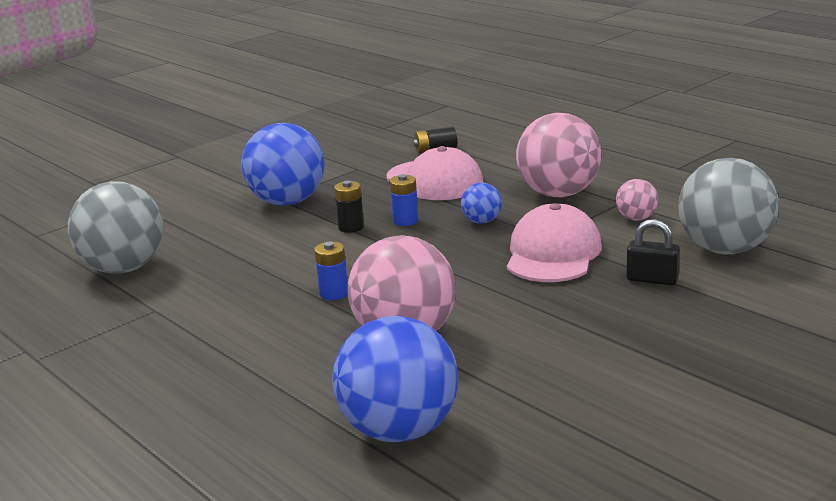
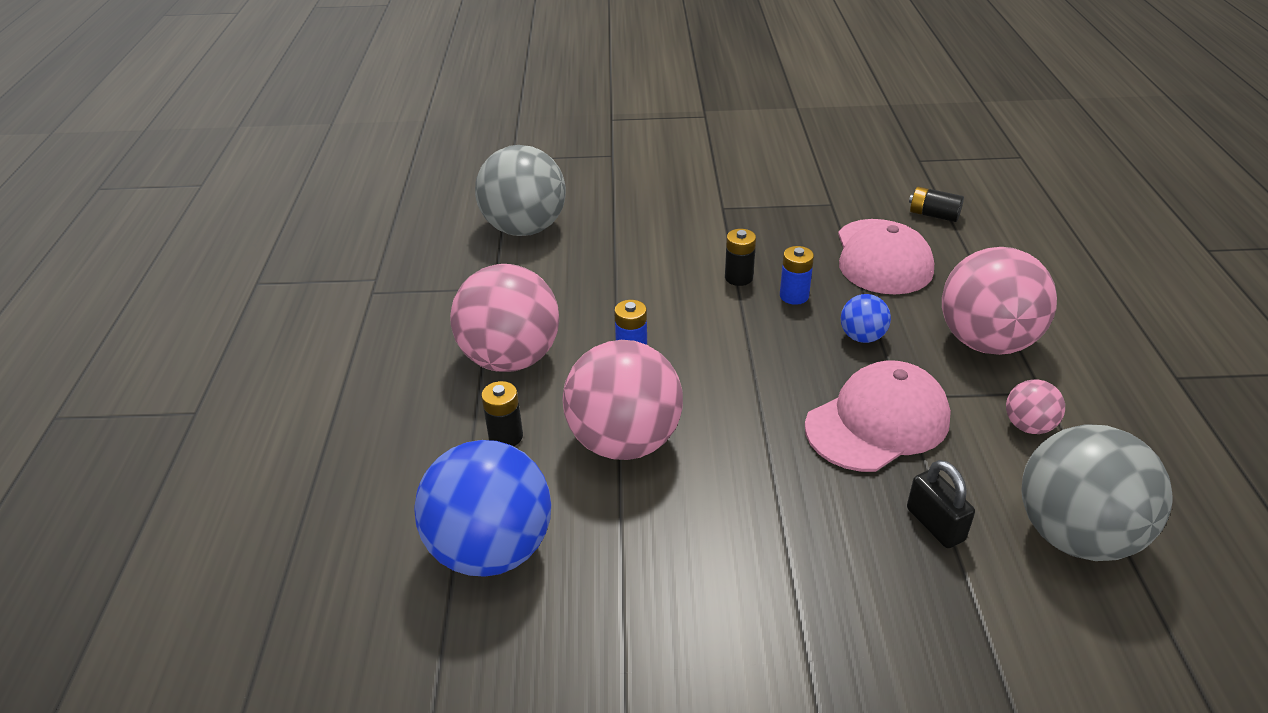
camera: 40 degrees right, 15 degrees up
blue ball [242,123,325,206] -> none
none -> pink ball [450,264,559,372]
none -> black battery [481,381,523,446]

